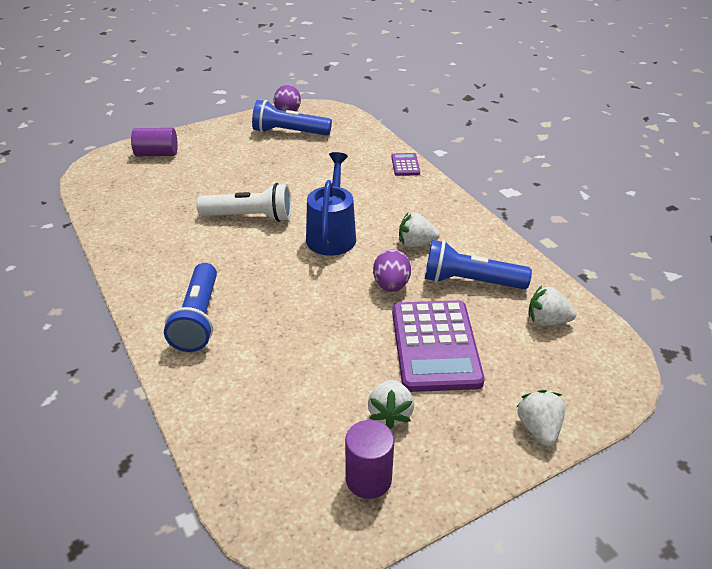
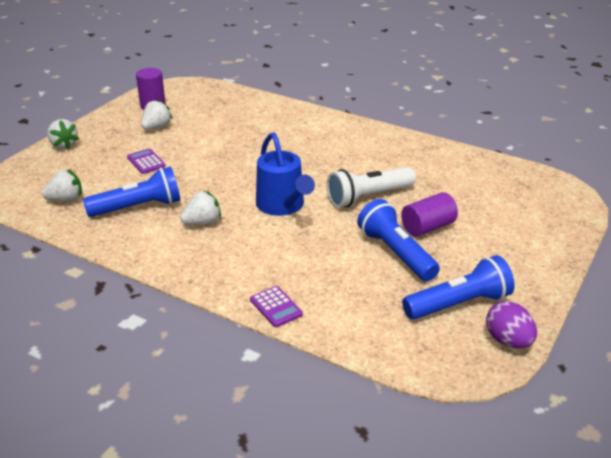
camera: 150 degrees right, 5 degrees down
purple cylinder [131,128,178,156] -> purple cylinder moved to [401,192,458,237]
blue flashlight [164,263,217,352] -> blue flashlight moved to [357,199,440,281]
white strawberry [368,380,414,429] -> white strawberry turned 60 degrees clockwise [141,99,173,130]
purple egg [373,249,411,292] -> none
purple calculator [392,300,485,392] -> purple calculator [127,149,166,174], size x0.45

